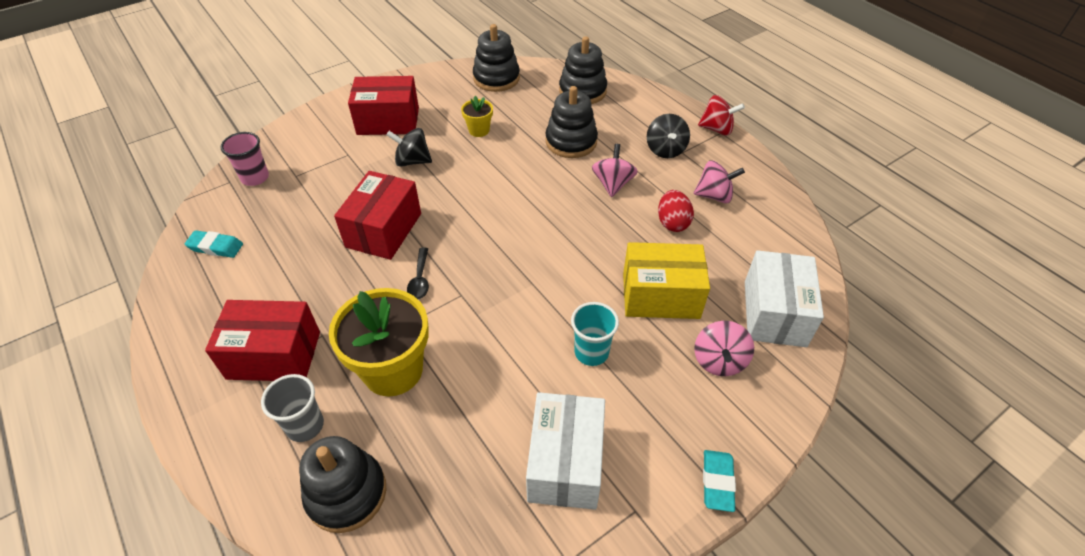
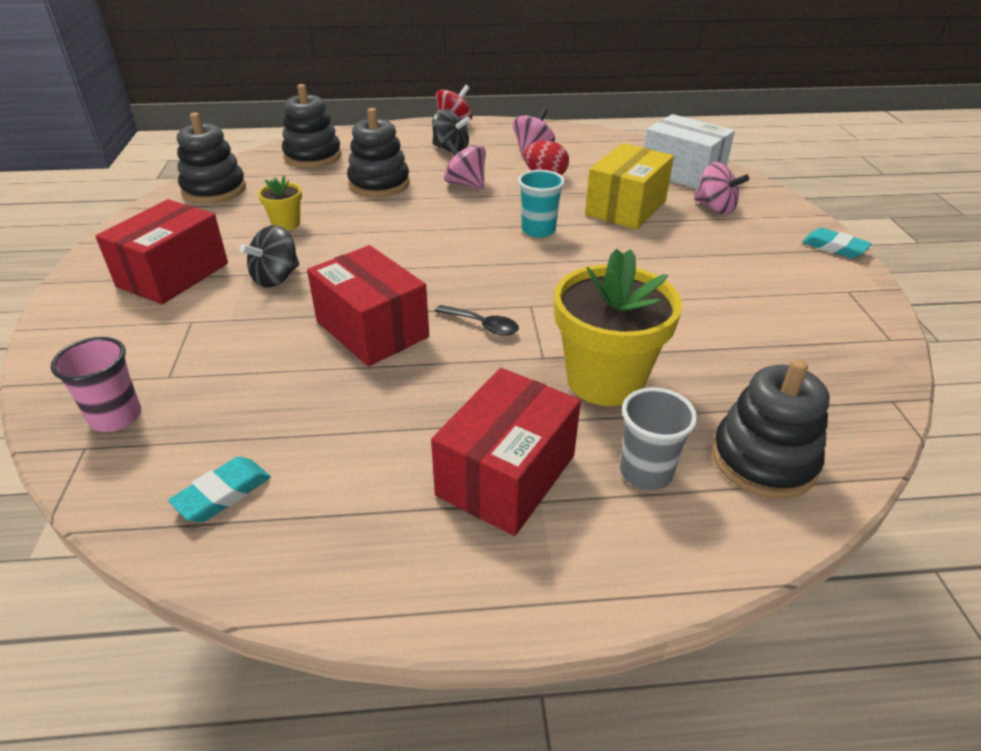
camera: 60 degrees left, 10 degrees down
white box [526,392,605,510] -> none
turquoise cup [571,302,619,366] -> turquoise cup moved to [518,170,565,238]

